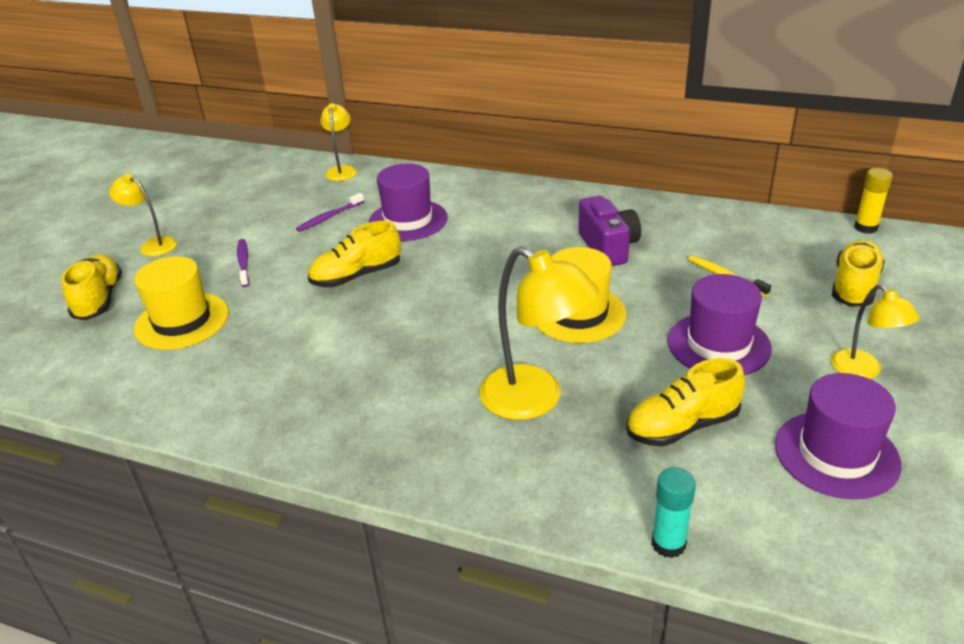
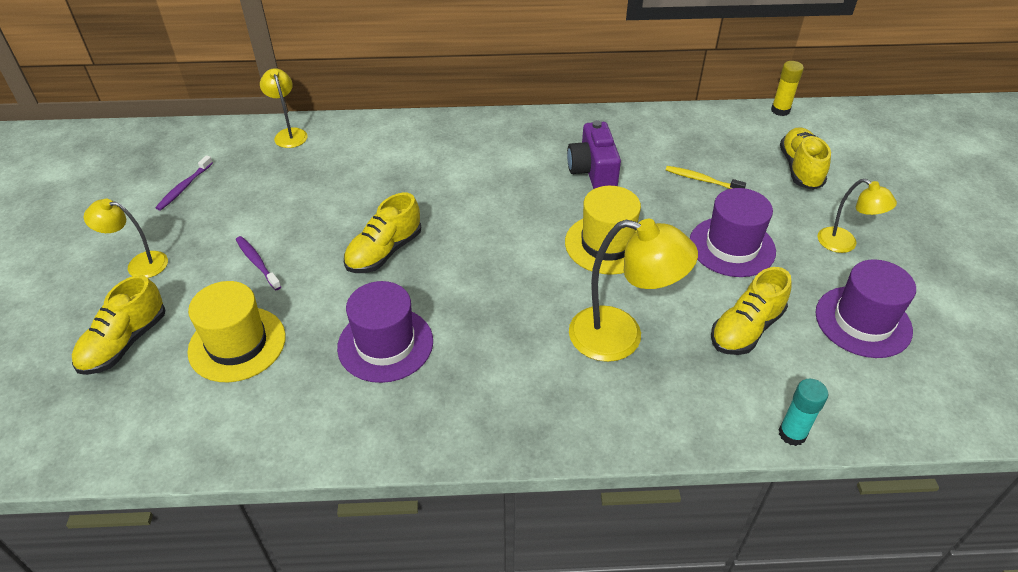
camera: 25 degrees left, 10 degrees up
yellow shoe [61,254,122,320] -> yellow shoe turned 120 degrees counterclockwise [72,275,166,375]
purple toothbrush [296,193,364,232] -> purple toothbrush moved to [155,155,213,211]
purple hat [369,164,448,241] -> purple hat moved to [337,281,433,383]
purple camera [579,196,641,266] -> purple camera turned 150 degrees counterclockwise [567,120,621,189]

